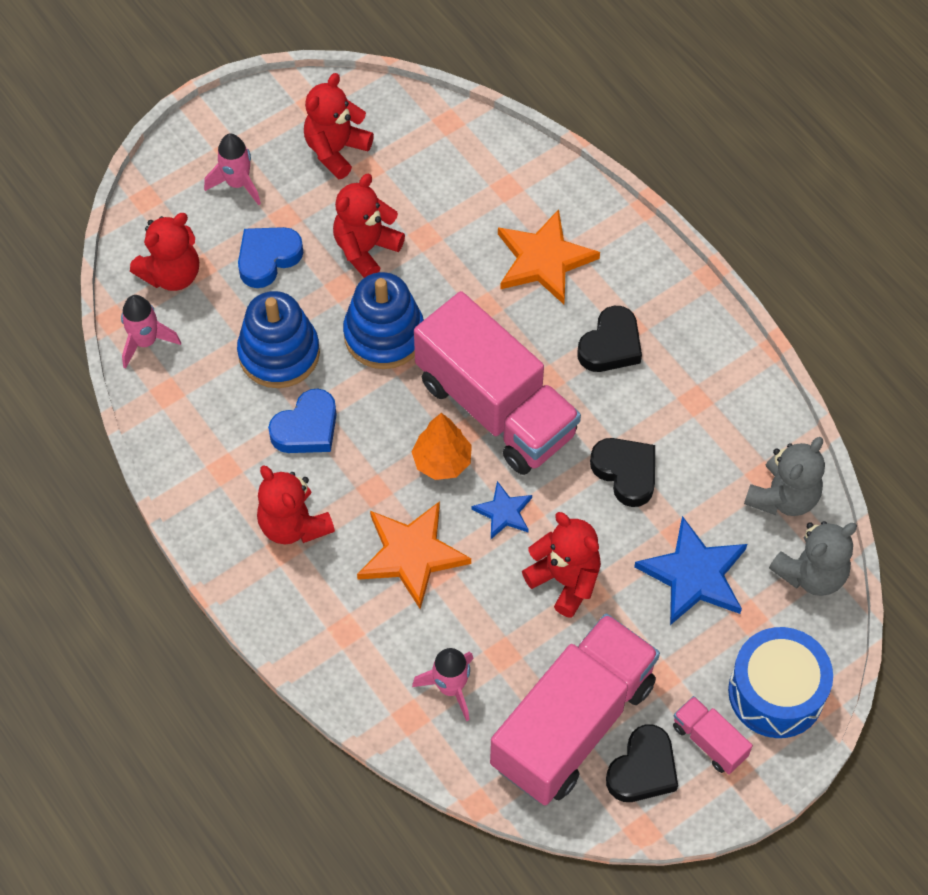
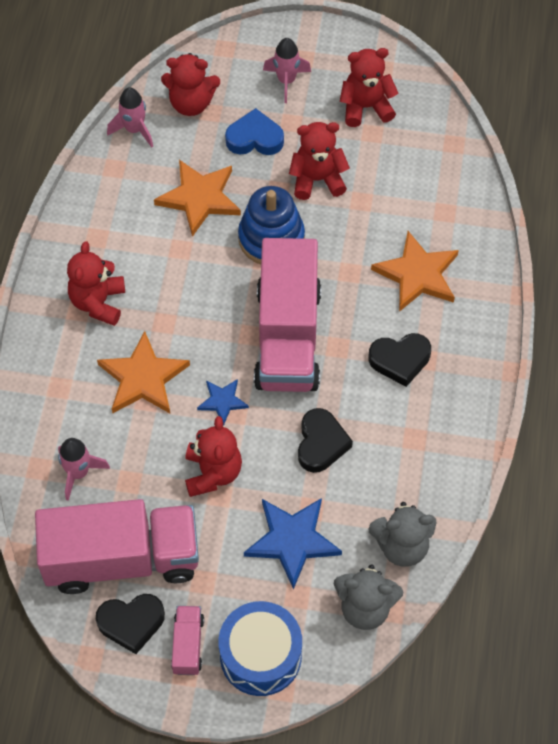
camera: 45 degrees right, 0 degrees up
blue stacking toy [237,291,320,388] -> orange star [154,160,241,237]
blue heart [268,388,337,453] -> none
orange tree [411,413,472,480] -> none

